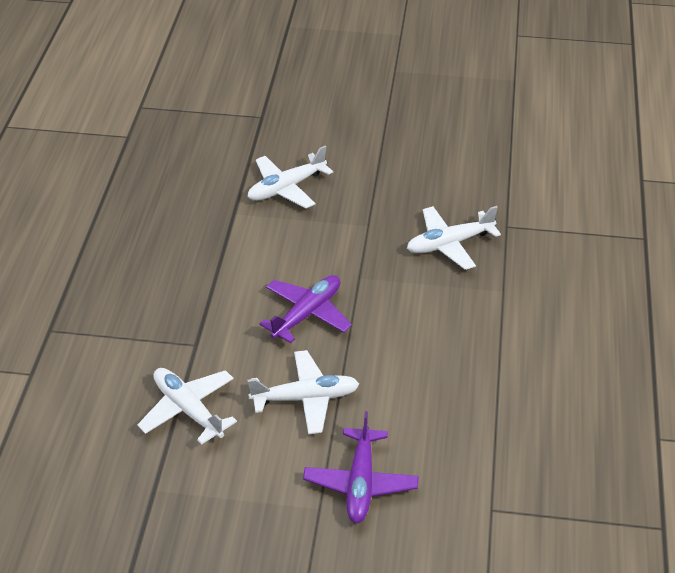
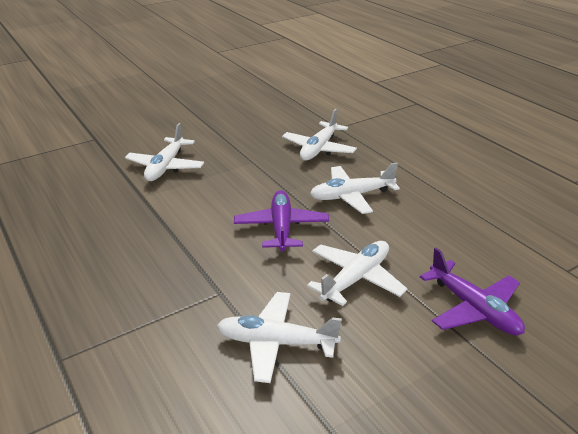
camera: 40 degrees left, 10 degrees down
none -> white plane [310,163,400,214]

